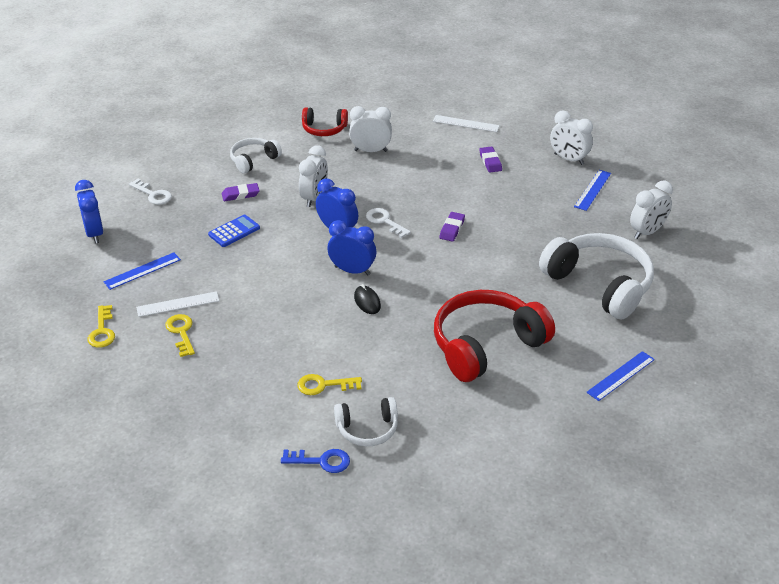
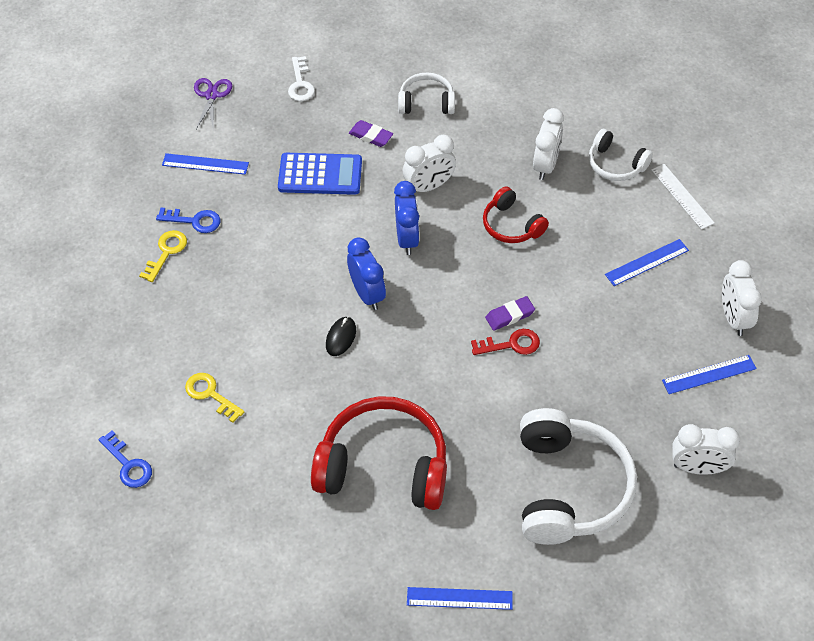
camera: 45 degrees right, 15 degrees up
blue clock [75,180,103,244] -> purple scissors [194,78,232,131]
yellow key [88,305,115,348] -> none
white ruler [136,291,219,317] -> blue key [156,208,220,233]
blue calculator [208,215,260,247] -> blue calculator [278,153,362,195], size x1.53
red headphones [302,107,348,136] -> red headphones moved to [483,186,549,243]
white headphones [334,397,398,446] -> white headphones moved to [589,129,653,181]
white clock [349,106,392,152] -> white clock turned 60 degrees clockwise [533,108,564,180]
white key [366,208,411,238] -> none
purple eraser [480,146,502,172] -> blue ruler [605,239,689,286]
none -> red key [471,329,540,355]

